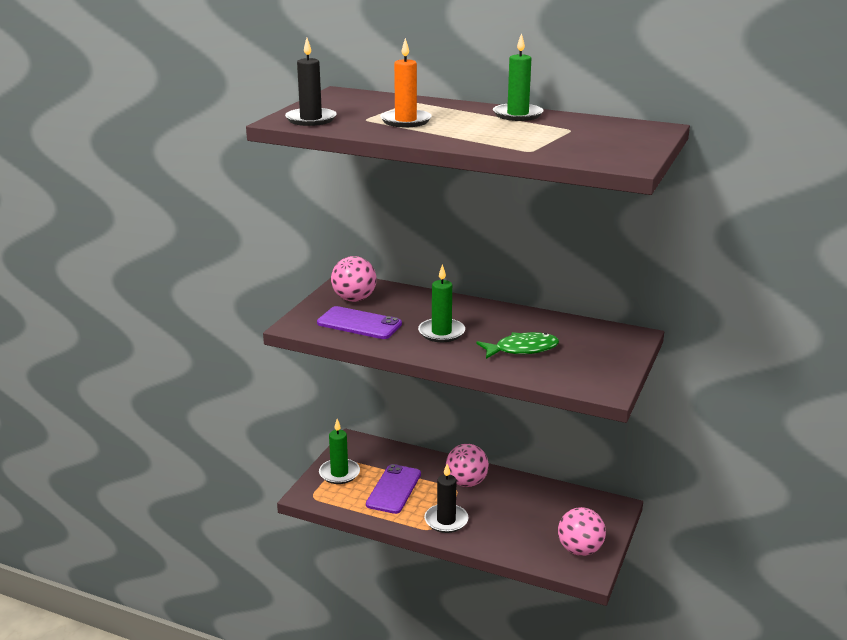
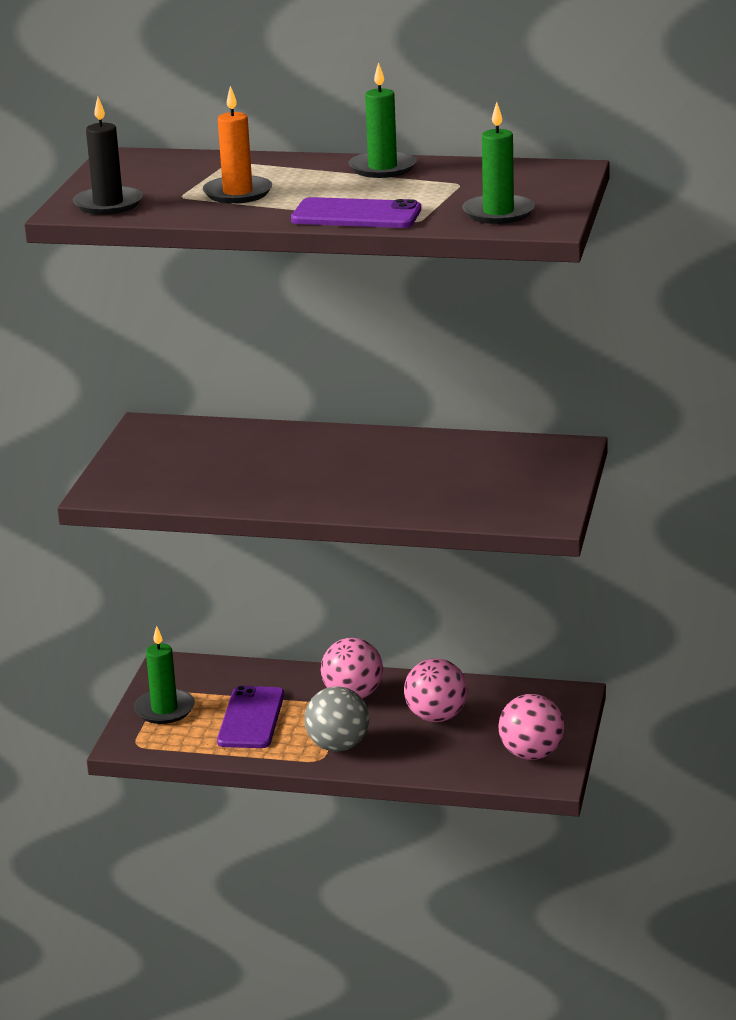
camera: 10 degrees left, 0 degrees up
purple phone [317,306,402,339] -> purple phone moved to [291,197,421,228]
pink ball [331,256,377,302] -> pink ball moved to [404,658,468,722]
green candle [418,264,465,342] -> green candle moved to [462,102,535,224]
black candle [424,464,469,533] -> grey ball [304,686,369,752]
green fish [476,332,559,359] -> none

